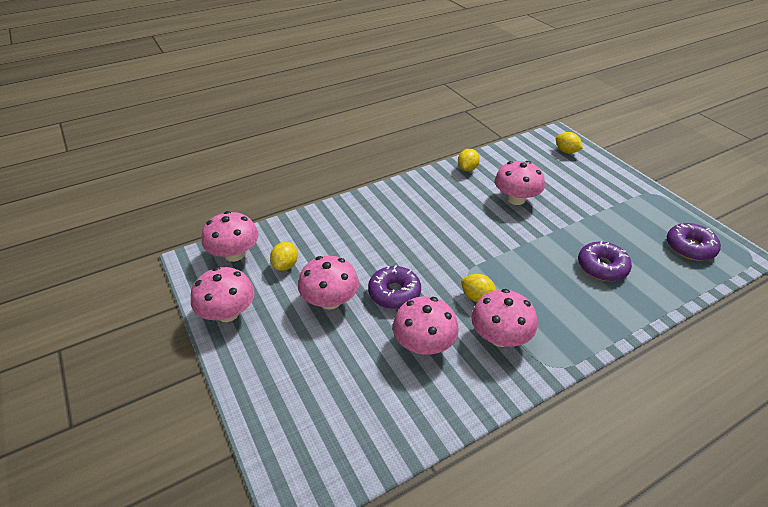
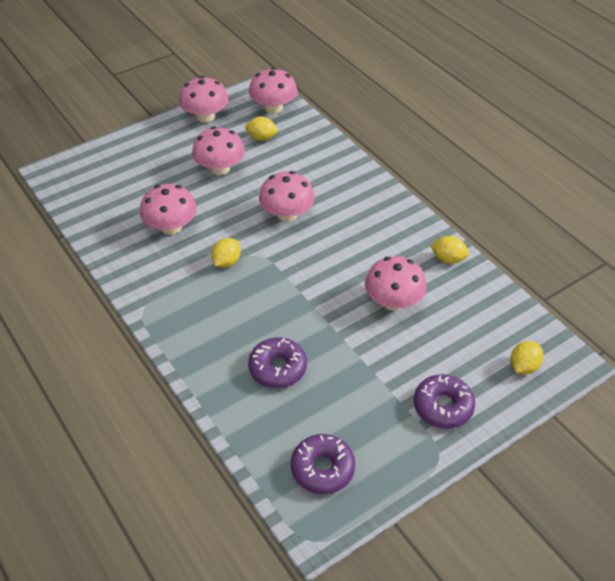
camera: 85 degrees right, 5 degrees up
purple donut [368,265,421,309] -> purple donut moved to [414,374,475,429]
pink mushroom [471,289,537,347] -> pink mushroom moved to [259,171,315,222]

